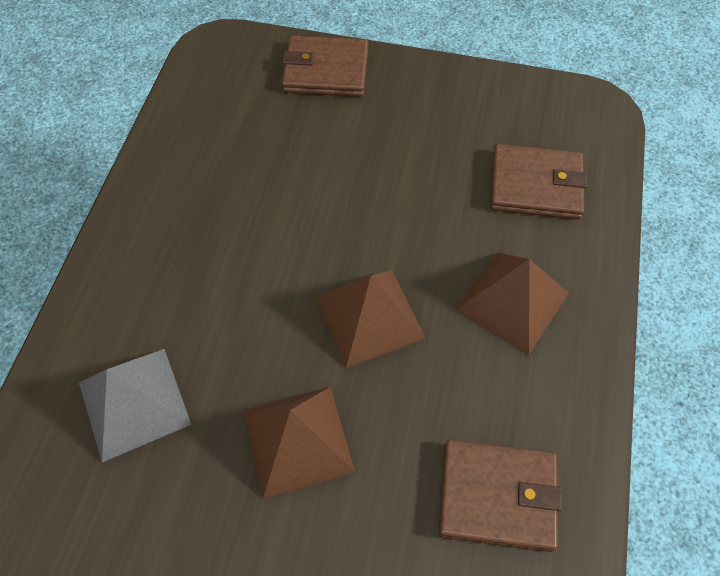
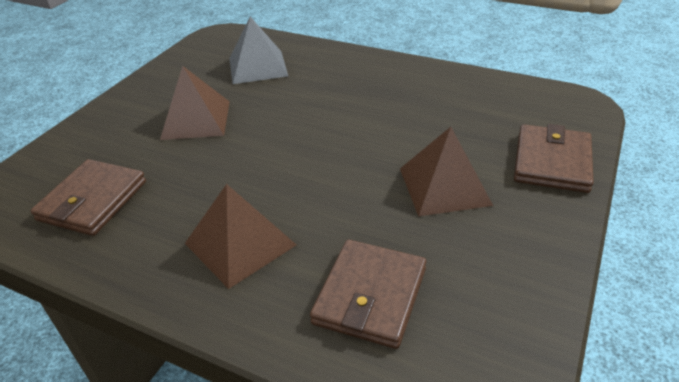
camera: 105 degrees right, 20 degrees down
brown pyramid [316,270,425,368] -> brown pyramid moved to [400,127,493,216]

